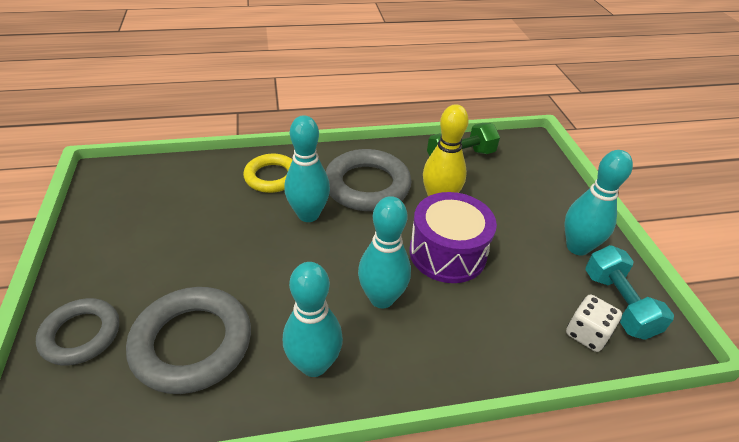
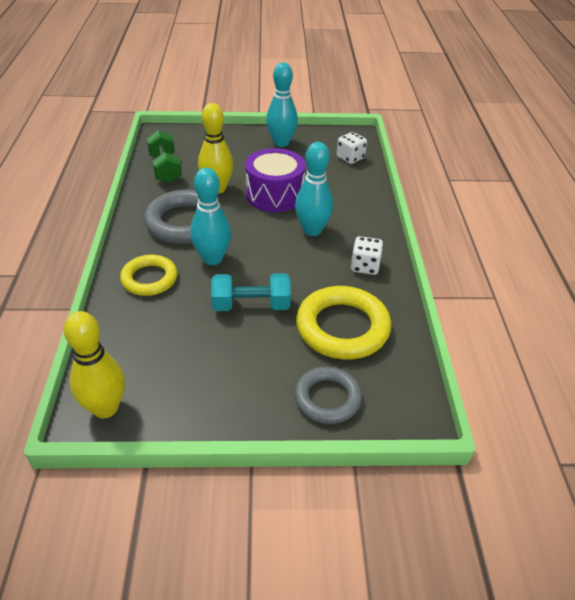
camera: 80 degrees left, 0 degrees up
grey ring [126,287,251,394] -> yellow ring [296,286,391,359]
turquoise bowling pin [283,262,343,377] -> white dice [351,236,383,275]
turquoise dumbbell [585,245,674,340] -> turquoise dumbbell moved to [211,273,291,311]
none -> yellow bowling pin [63,311,125,418]

